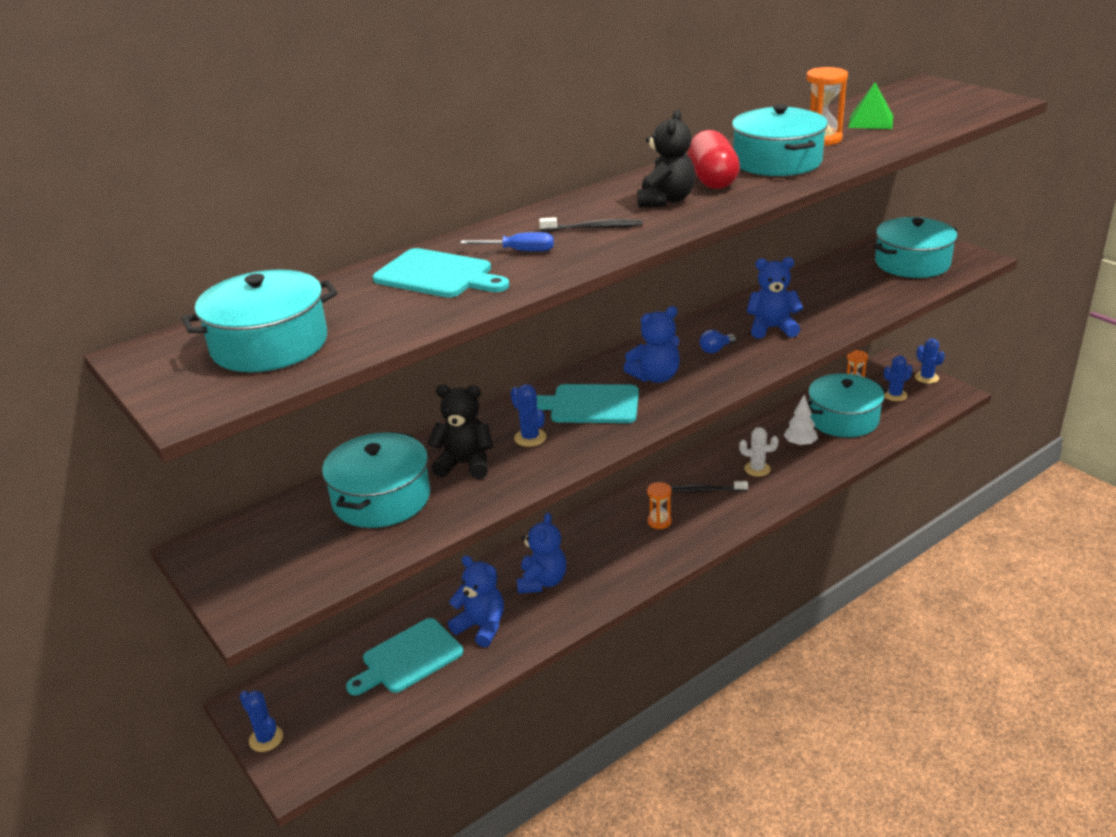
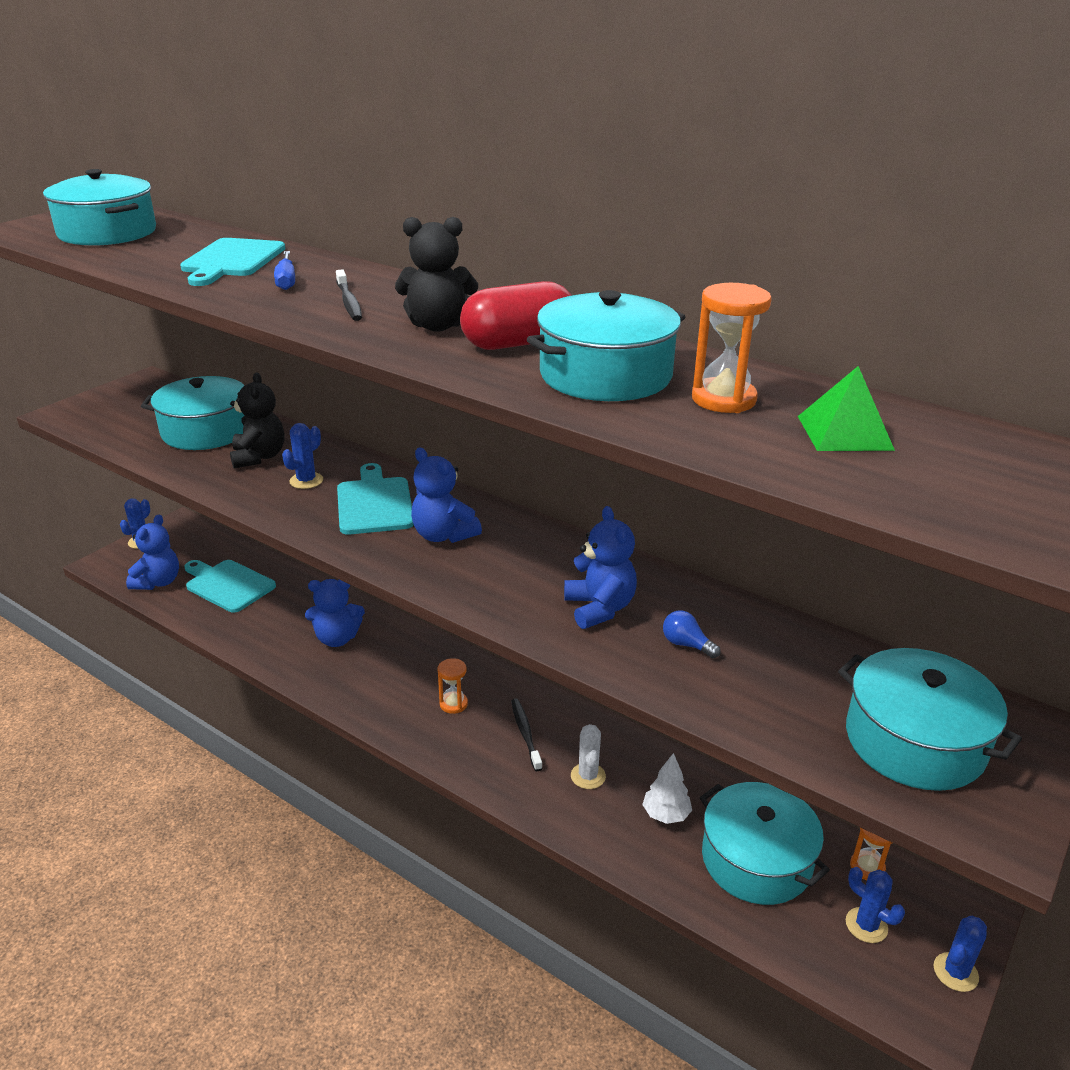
camera: 70 degrees right, 0 degrees up
blue teddy bear [448,556,504,647] -> blue teddy bear moved to [126,515,179,590]
blue light bulb [700,330,736,353] -> blue light bulb moved to [663,611,721,658]

